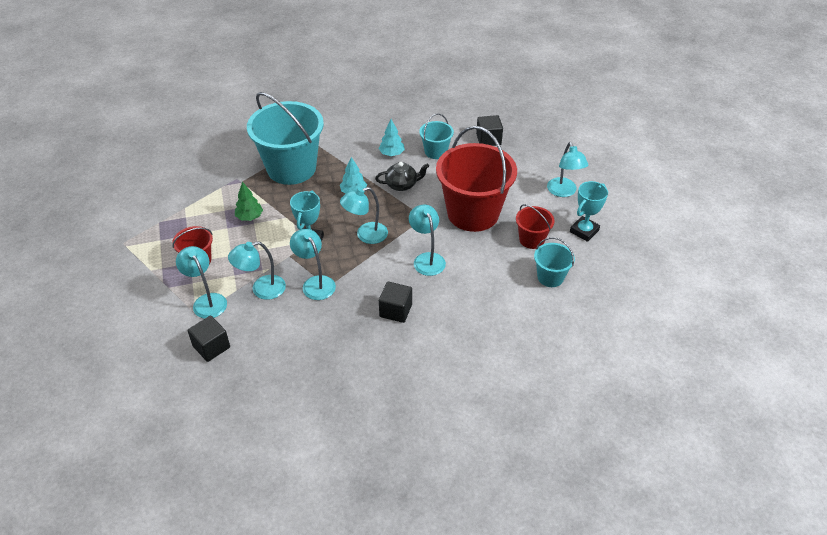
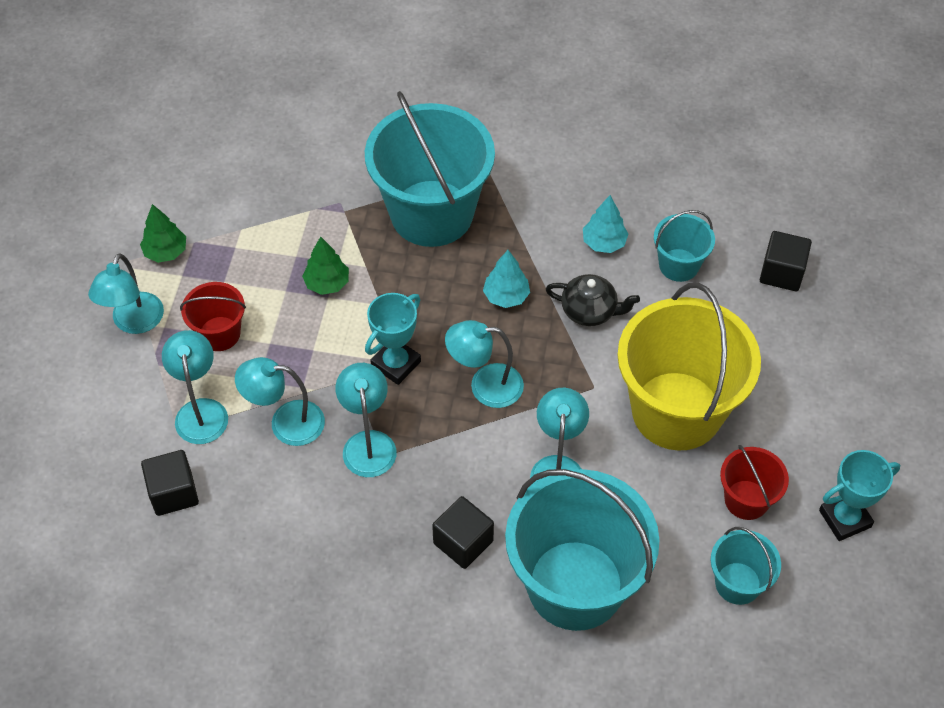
camera: 25 degrees right, 10 degrees up
red bucket [436,126,517,232] -> yellow bucket [617,283,761,451]
turquoise lamp [547,142,588,197] -> turquoise lamp moved to [88,253,164,334]
none -> green tree [140,204,186,263]
none -> turquoise bucket [505,469,660,631]

